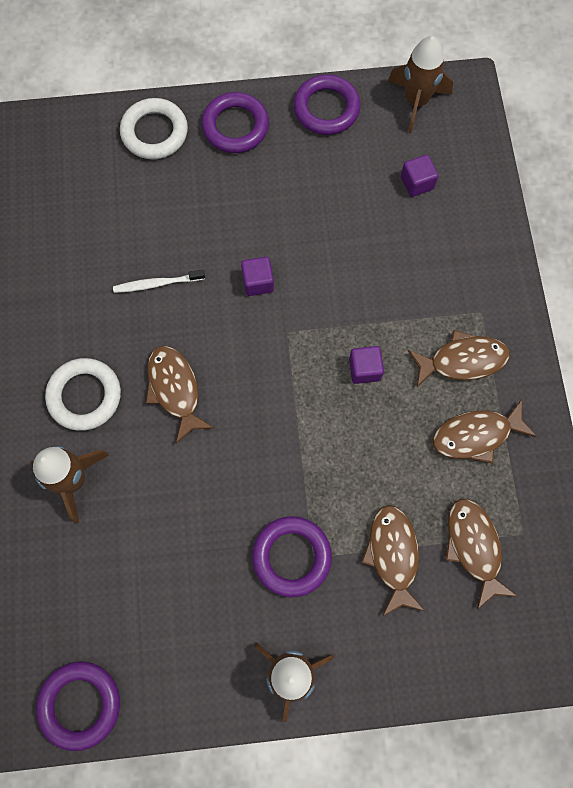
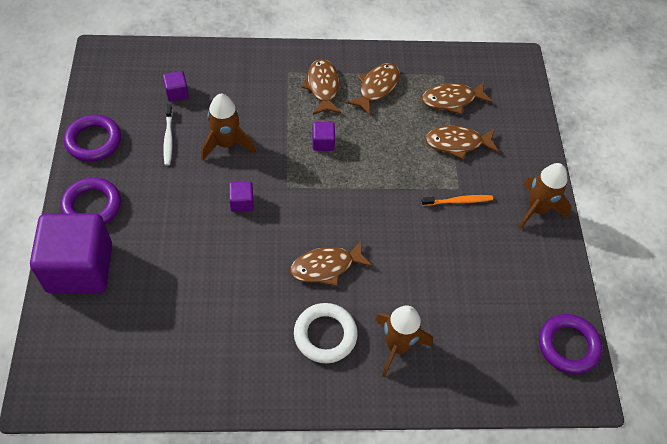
camera: 90 degrees left, 15 degrees down
white toothbrush [113,270,205,293] -> white toothbrush moved to [163,105,173,166]
white ring [120,98,188,159] -> purple cube [30,213,112,294]
purple ring [252,516,332,597] -> orange toothbrush [421,195,493,206]
brown rocket [388,36,453,133] -> brown rocket moved to [201,94,256,161]
brown fish [433,399,537,464] -> brown fish turned 135 degrees counterclockwise [346,63,400,116]

